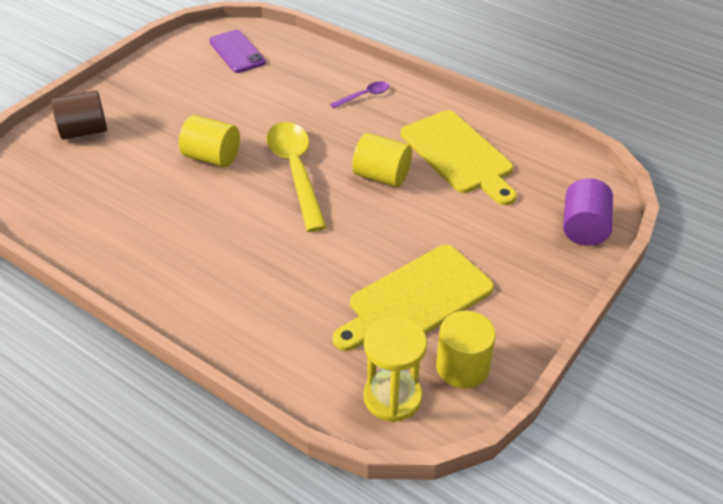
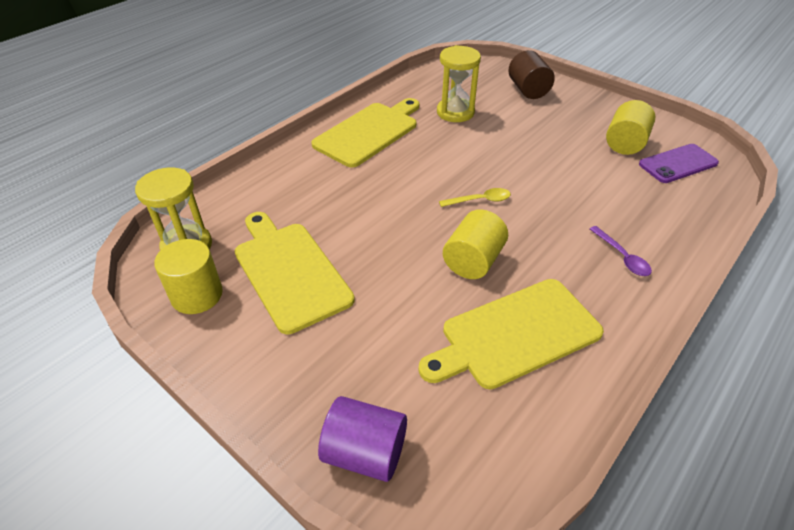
camera: 95 degrees right, 0 degrees up
yellow cylinder [179,115,240,167] -> yellow cylinder moved to [606,100,655,155]
yellow spoon [266,122,327,232] -> yellow spoon [439,188,511,207], size x0.46
none -> yellow cutting board [311,98,419,167]
none -> yellow hourglass [437,45,481,122]

